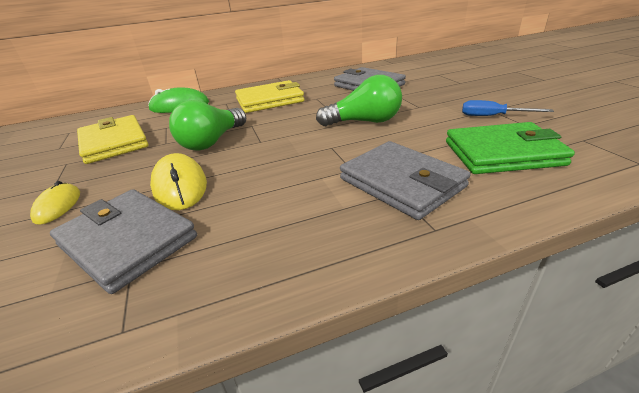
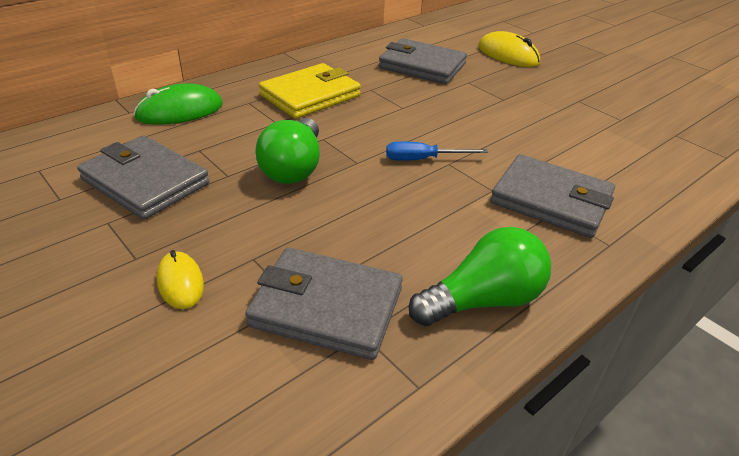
camera: 25 degrees left, 5 degrees up
yellow wallet [77,115,149,164] -> grey wallet [77,136,209,220]
yellow mouse [150,153,207,210] -> yellow mouse moved to [478,31,540,67]
green light bulb [316,75,402,126] -> green light bulb moved to [409,227,551,326]
green wallet [446,122,575,174] -> none
blue screwdriver [462,100,554,116] -> blue screwdriver moved to [386,142,488,161]

